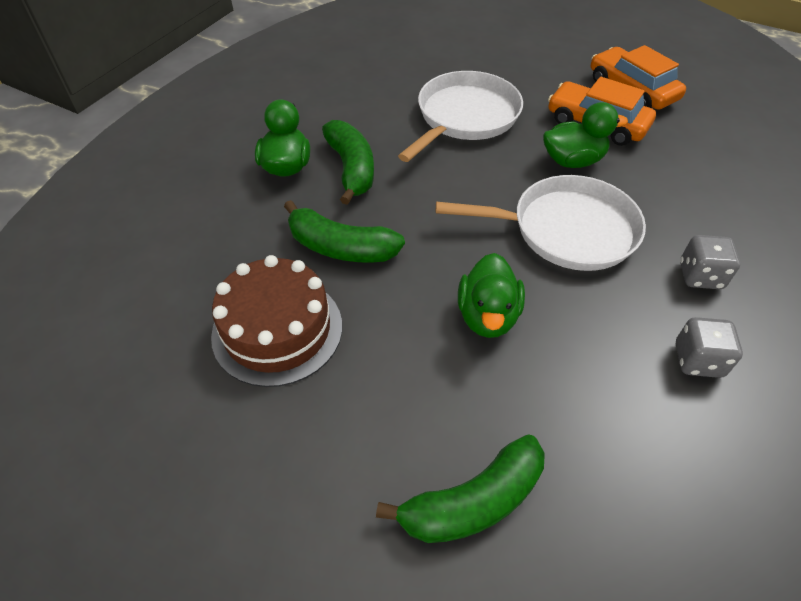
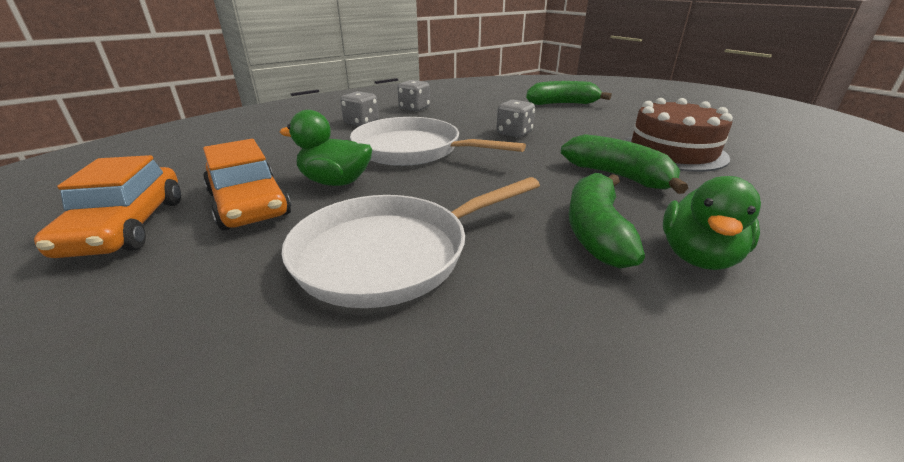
camera: 155 degrees left, 20 degrees down
green duck [458,253,525,338] -> grey dice [496,100,535,137]

